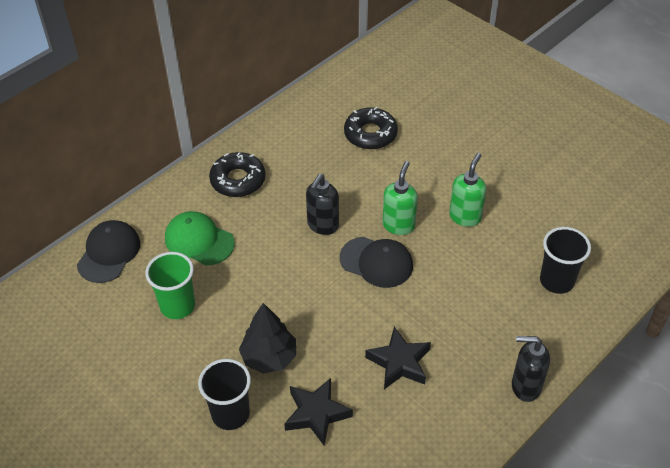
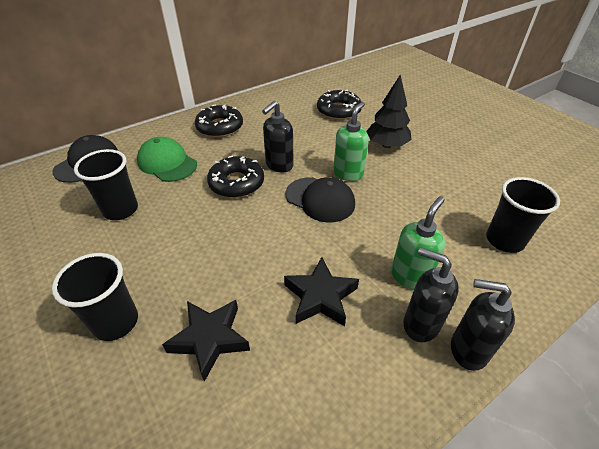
camera: 10 degrees right, 5 degrees down
green cup [145,252,195,319] -> black cup [74,149,138,220]
black tree [239,303,296,374] -> black tree moved to [366,75,412,148]
green soap dispenser [449,153,486,227] -> green soap dispenser moved to [391,196,445,290]
none -> black donut [207,155,264,198]
none -> black soap dispenser [403,247,459,342]

